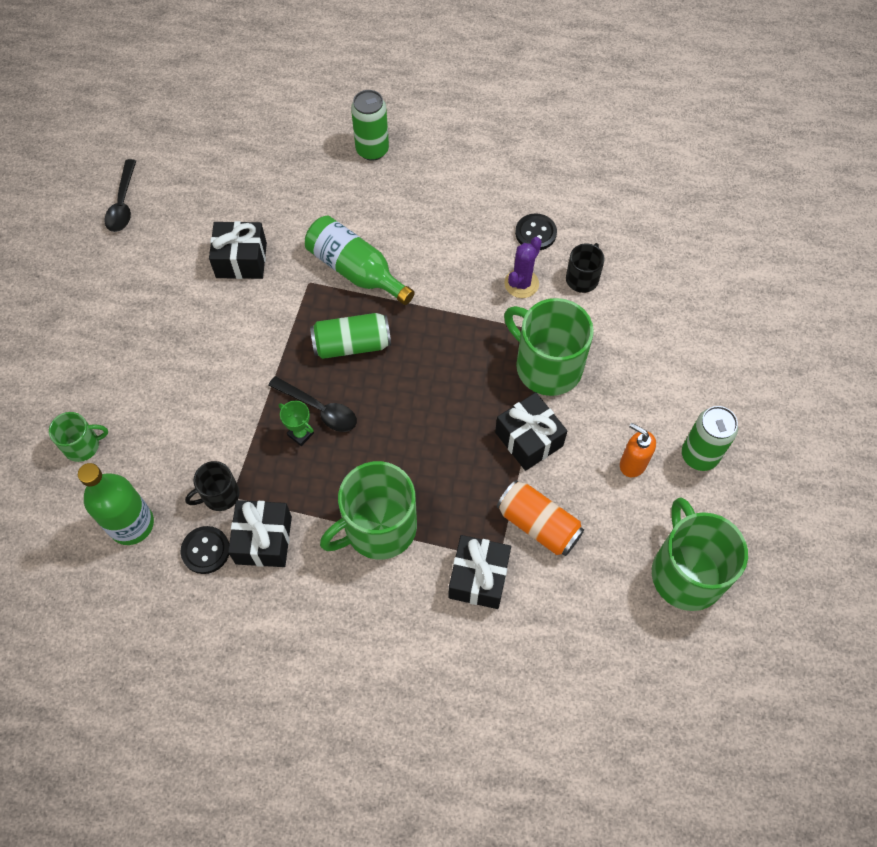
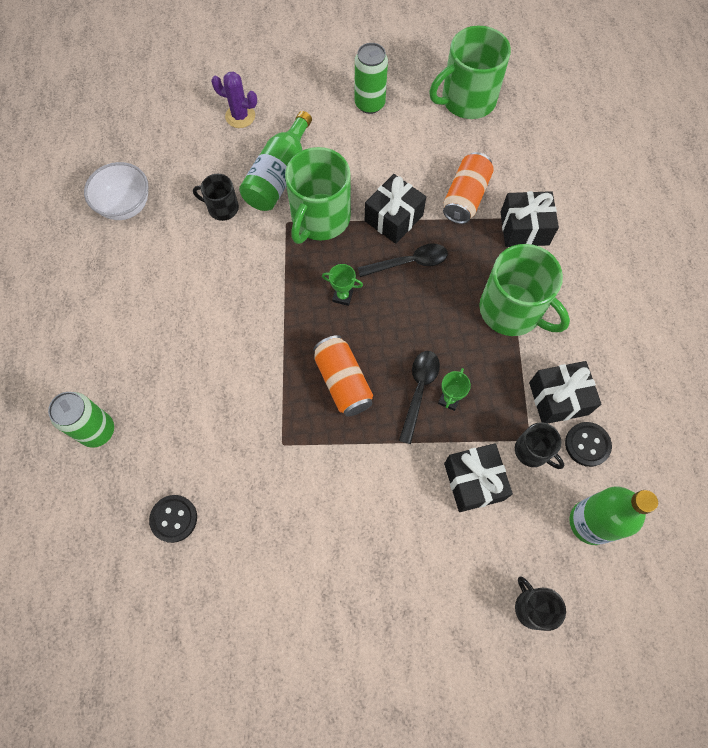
camera: 105 degrees left, 5 degrees up
green mug [49,412,108,462] -> black mug [515,576,566,631]
black spoon [104,159,136,232] -> black spoon moved to [358,243,448,277]
black gift [209,221,267,279] -> black gift moved to [444,443,513,512]
green bottle [305,215,415,305] -> green bottle moved to [239,111,312,211]
green can [310,313,391,359] -> orange can [313,335,373,417]
purple cactus [504,237,542,298] -> purple cactus moved to [211,72,257,128]
black button [515,213,557,250] -> black button moved to [149,495,197,543]
orange soap dispenser [620,423,656,477] -> none
none -> white bowl [84,162,148,220]
none -> green trophy [322,264,363,306]

